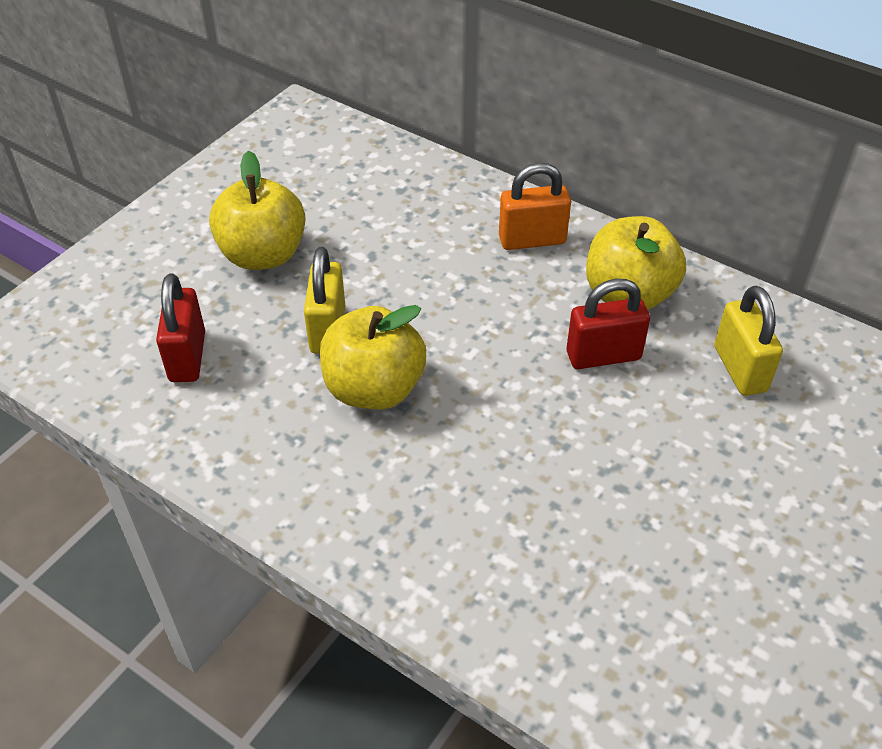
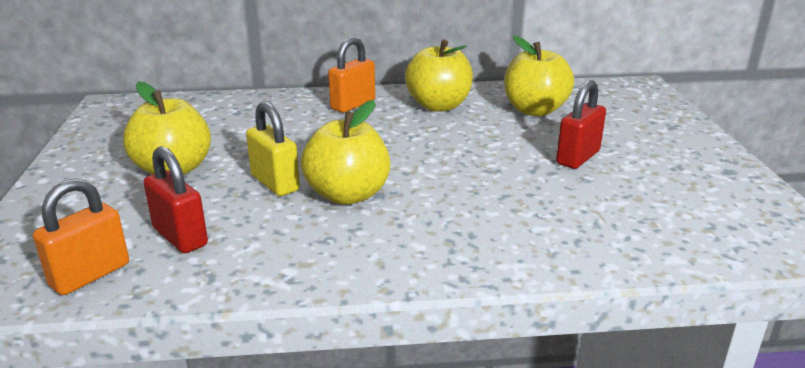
camera: 40 degrees left, 20 degrees down
red padlock [567,279,650,369] -> red padlock moved to [556,80,606,169]
yellow padlock [715,286,783,396] -> yellow apple [504,35,574,116]
none -> orange padlock [33,178,129,295]

